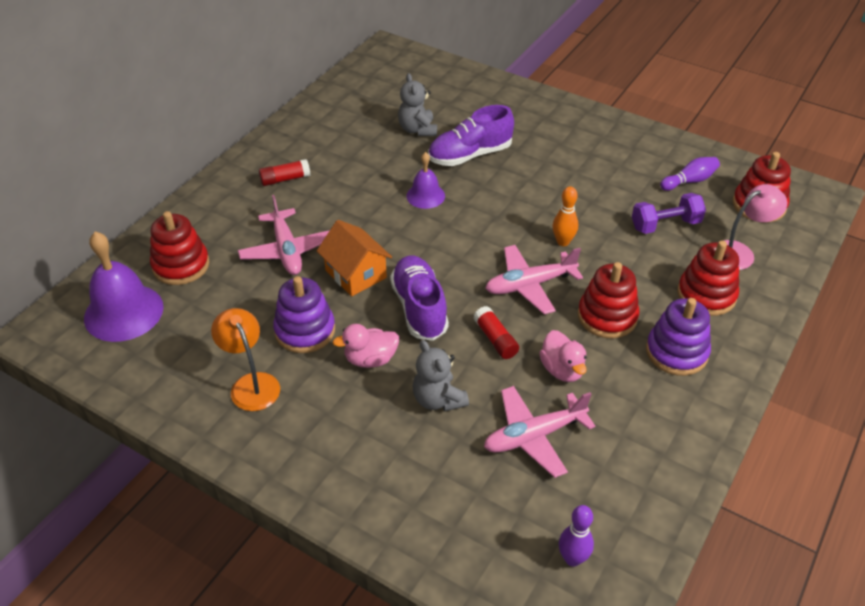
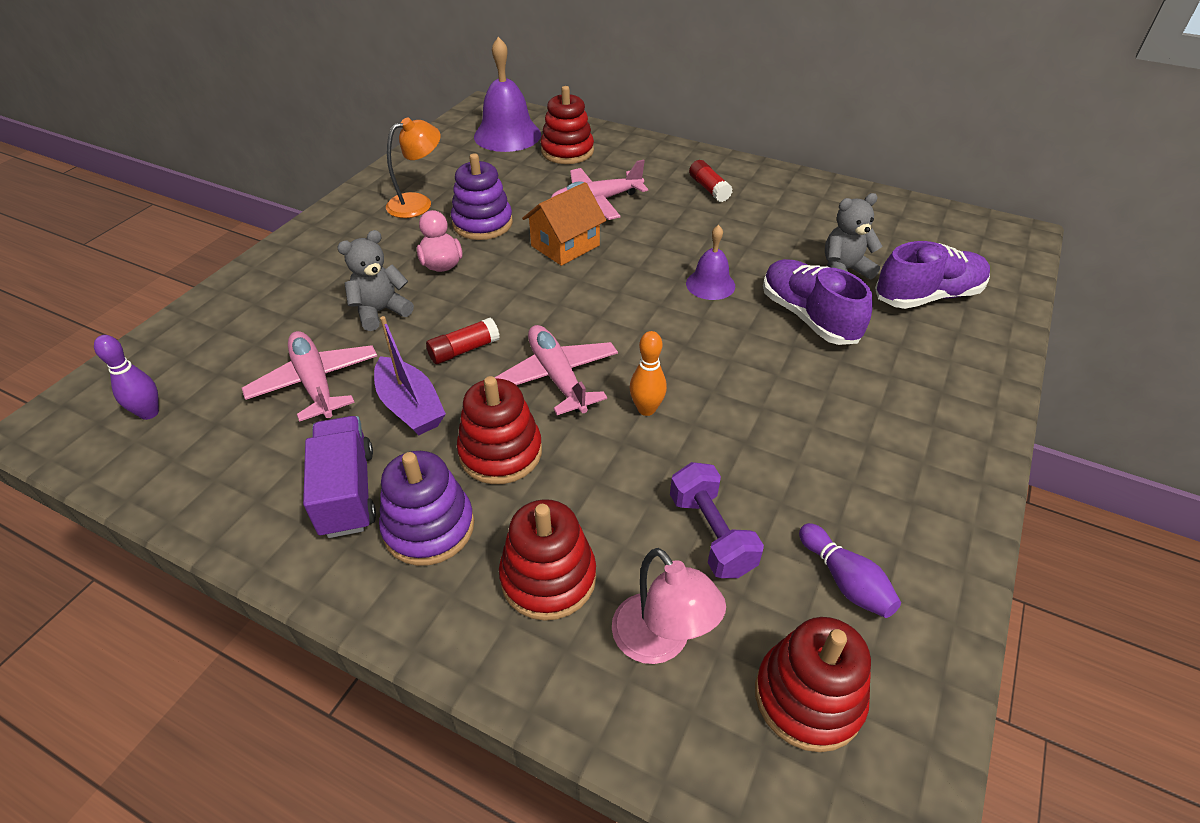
camera: 85 degrees right, 0 degrees up
purple shoe [390,256,449,341] -> purple shoe moved to [875,241,990,309]
pink duck [539,330,587,382] -> purple boat [374,316,446,435]
none -> purple truck [303,416,376,538]

